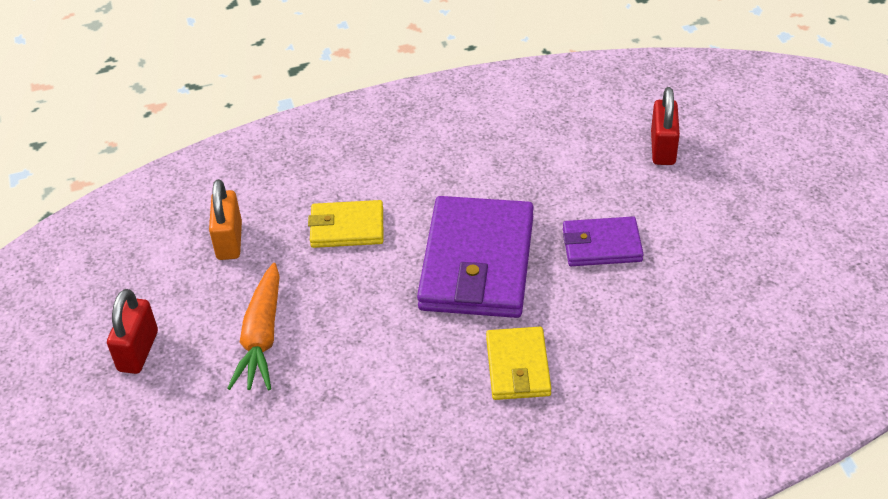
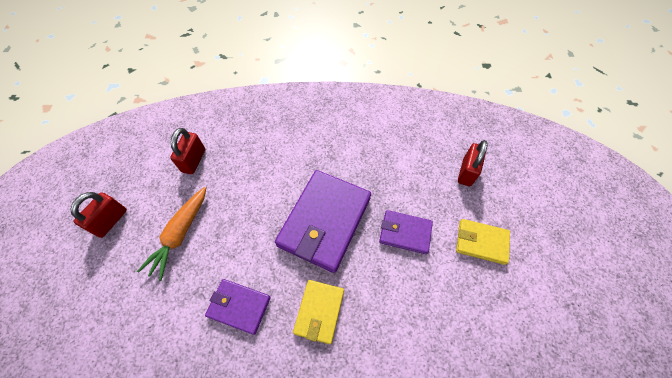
camera: 15 degrees right, 15 degrees up
orange padlock [209,179,242,260] -> red padlock [170,128,205,174]
yellow wallet [308,200,383,248] -> yellow wallet moved to [456,219,510,265]
none -> purple wallet [205,279,271,335]

